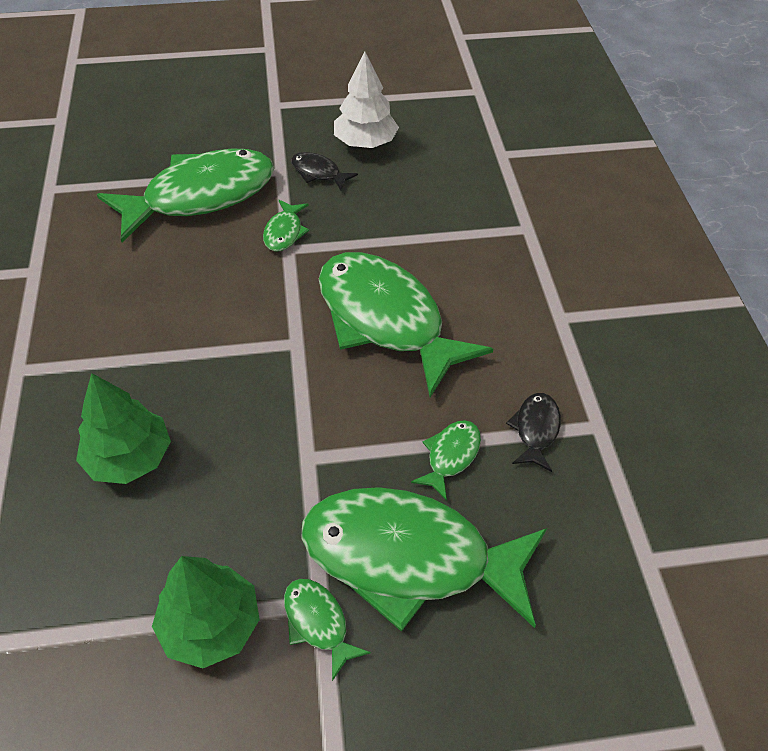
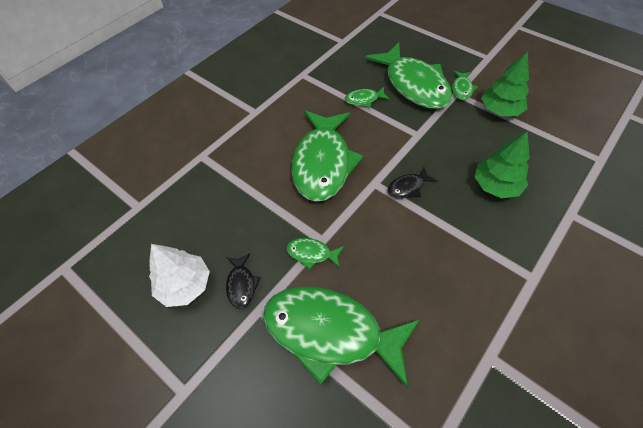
camera: 130 degrees left, 5 degrees up
green fish [263,200,309,251] -> green fish turned 135 degrees counterclockwise [287,238,344,270]
black fish [506,393,561,472] -> black fish moved to [388,167,437,198]

